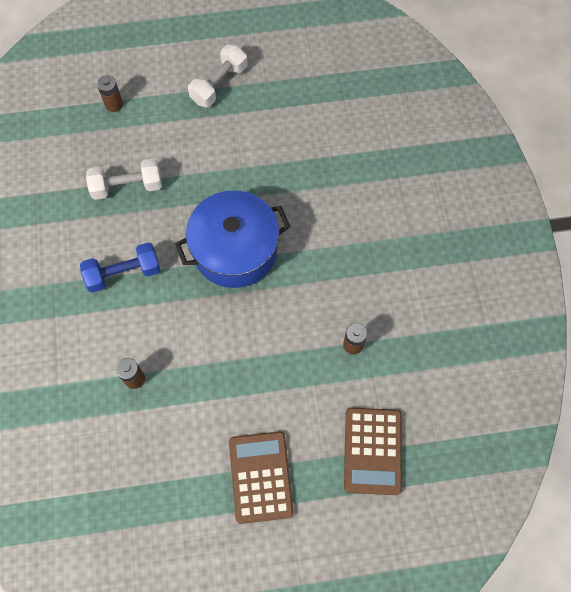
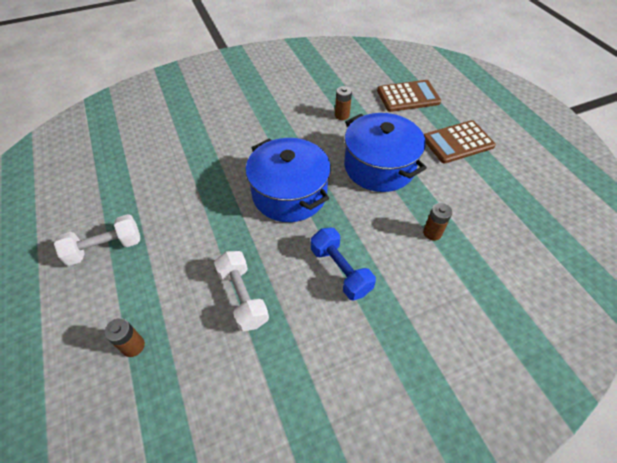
camera: 105 degrees left, 15 degrees down
white dumbbell [188,44,247,107] -> white dumbbell turned 45 degrees counterclockwise [54,214,140,266]
none -> blue pot [344,113,427,192]

